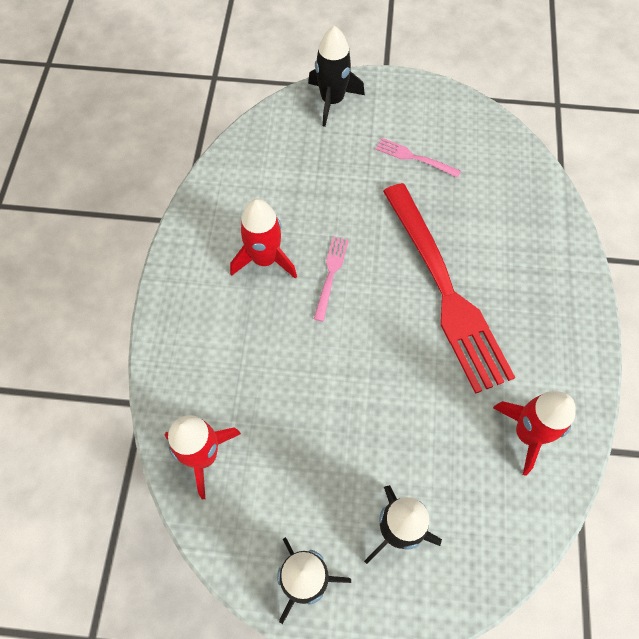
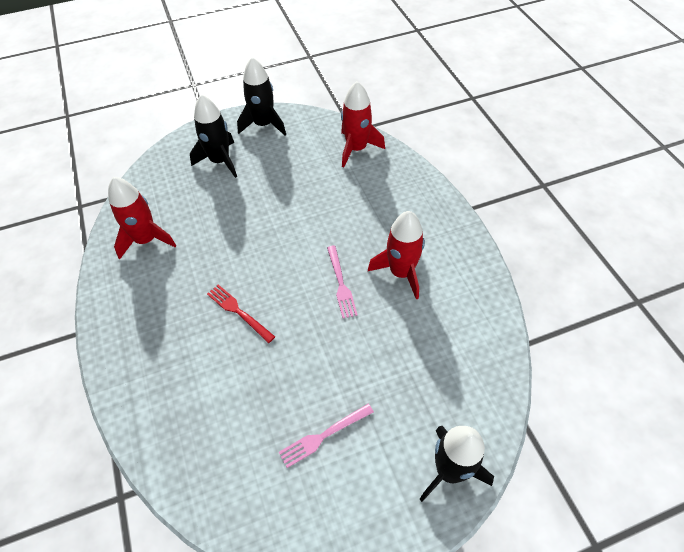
camera: 155 degrees right, 10 degrees down
pink fork [376,138,461,178] -> pink fork turned 150 degrees clockwise [279,404,374,468]
red fork [383,183,515,394] -> red fork [207,285,275,343], size x0.41

